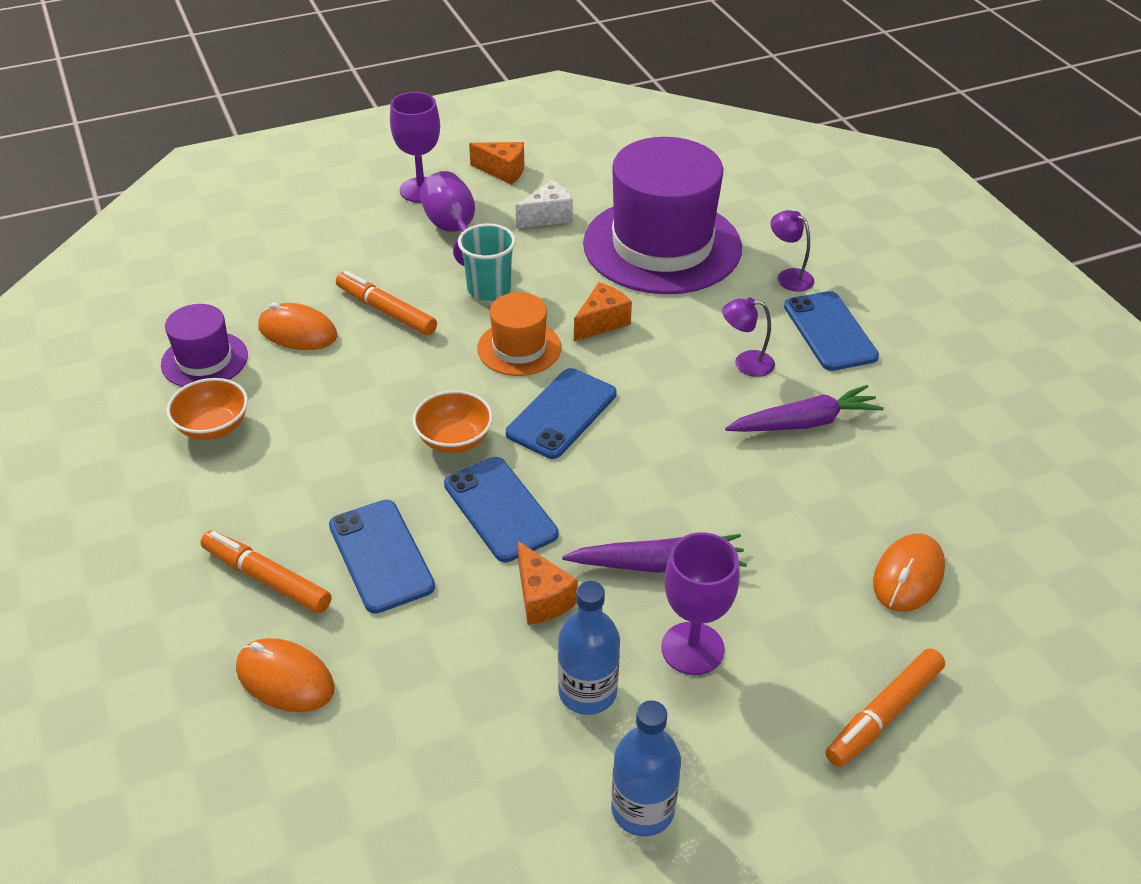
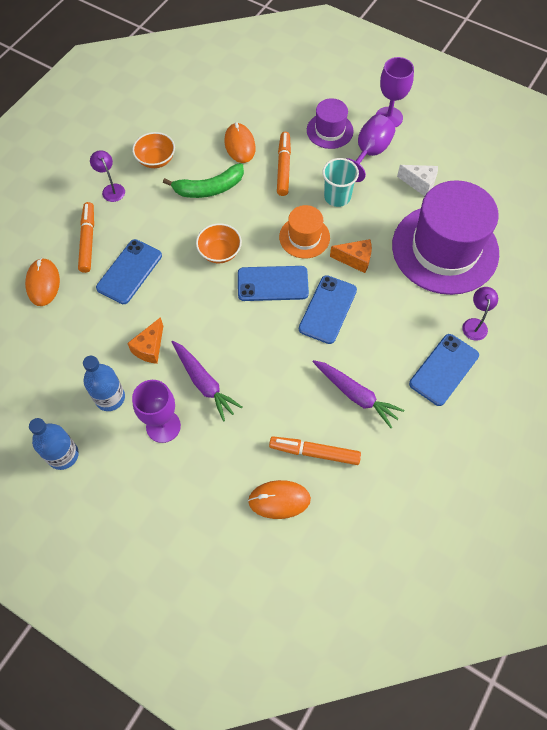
camera: 55 degrees right, 20 degrees up
purple hat [161,304,248,387] -> purple hat moved to [307,98,354,149]
blue phone [444,457,559,562] -> blue phone moved to [299,275,357,344]
orange cheese [469,142,524,184] -> none
purple lamp [722,297,775,377] -> purple lamp moved to [90,150,125,202]
orange marker [826,648,945,767] -> orange marker moved to [269,437,361,465]
none -> green banana [163,163,244,198]

